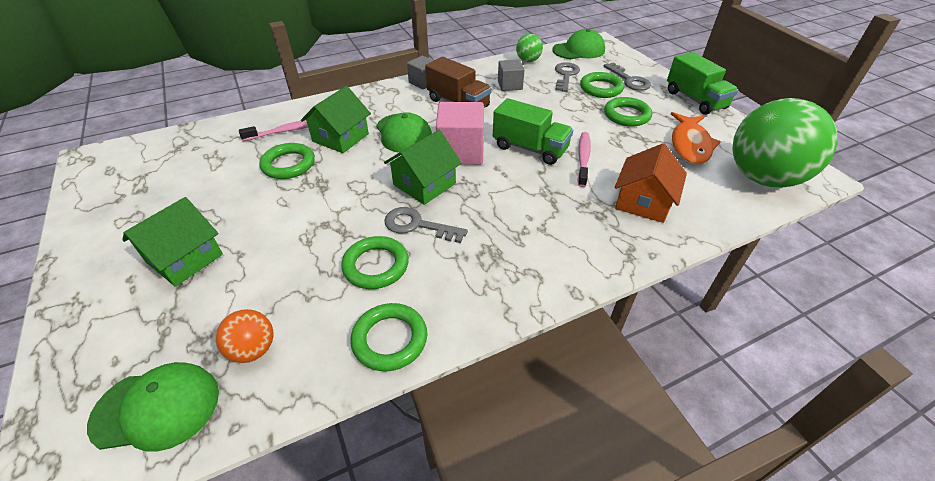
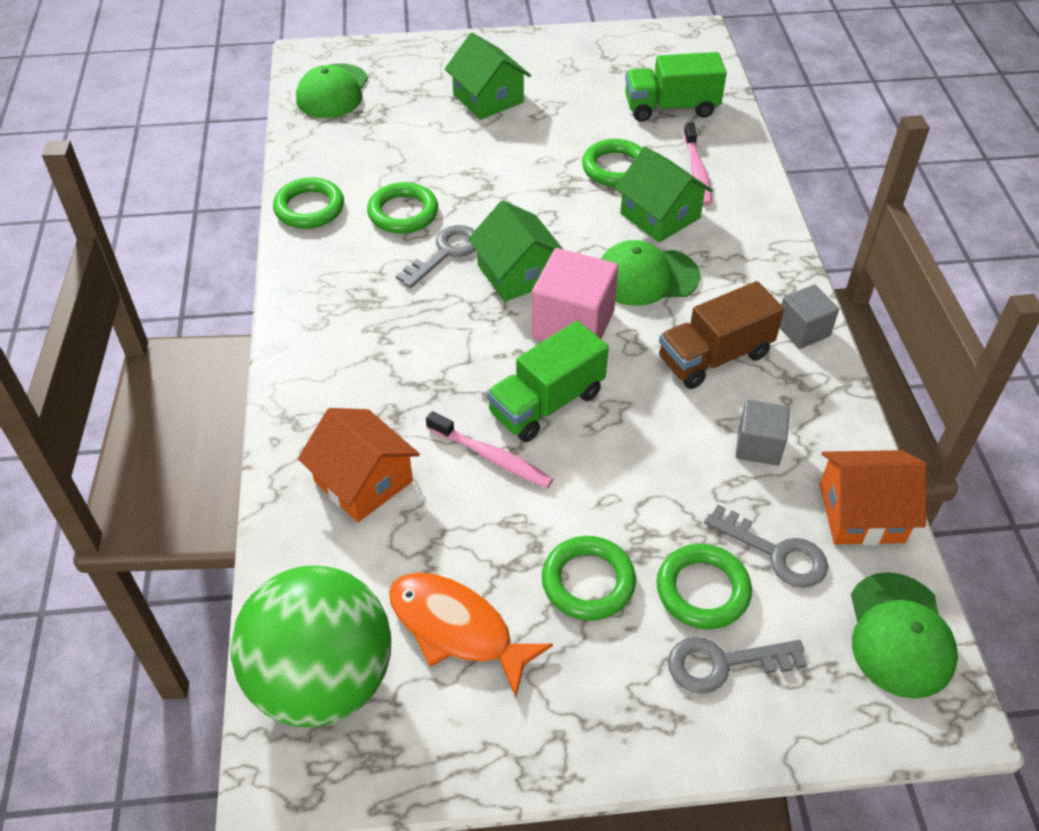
camera: 110 degrees right, 5 degrees up
orange ball [215,309,273,363] -> none
green ball [516,34,543,62] -> orange house [820,450,926,545]
green truck [667,52,738,115] -> green truck moved to [625,52,727,122]

